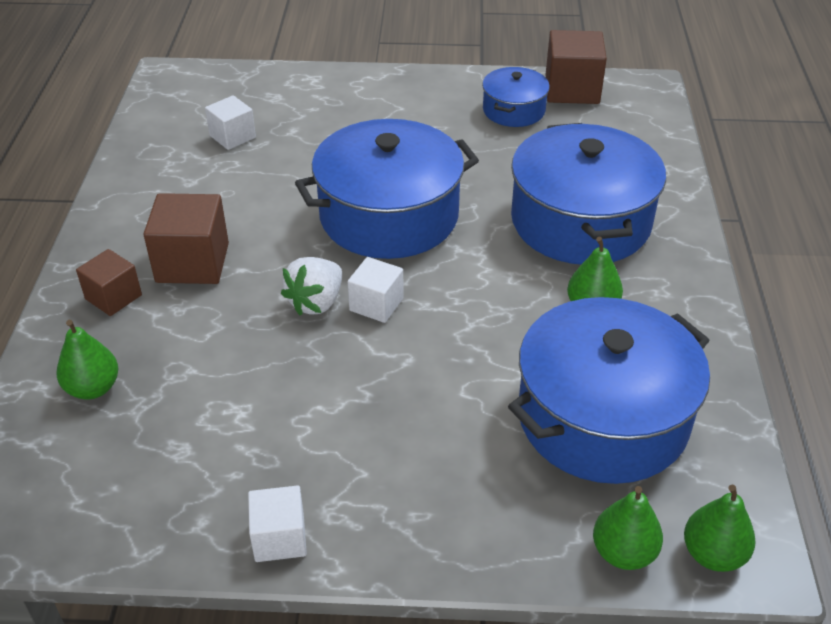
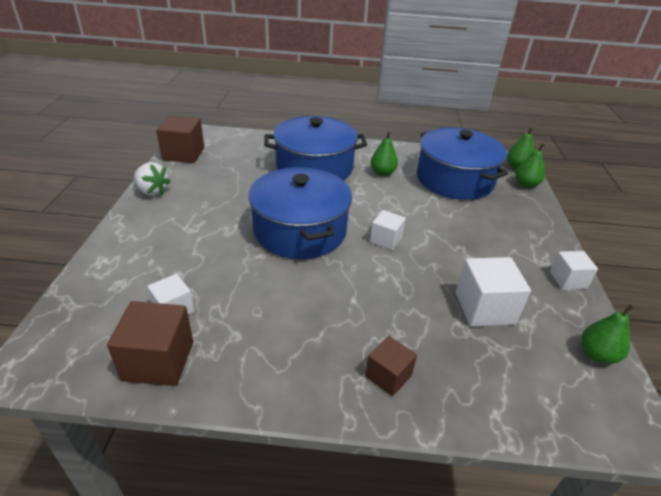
camera: 90 degrees left, 5 degrees down
green pear [56,320,119,399] -> green pear moved to [581,304,635,364]
brown cube [144,193,229,284] -> brown cube moved to [107,301,193,386]
white strawberry [281,257,342,316] -> white strawberry moved to [134,162,171,196]
blue pot [482,67,550,127] -> none
none -> white cube [456,257,531,327]

